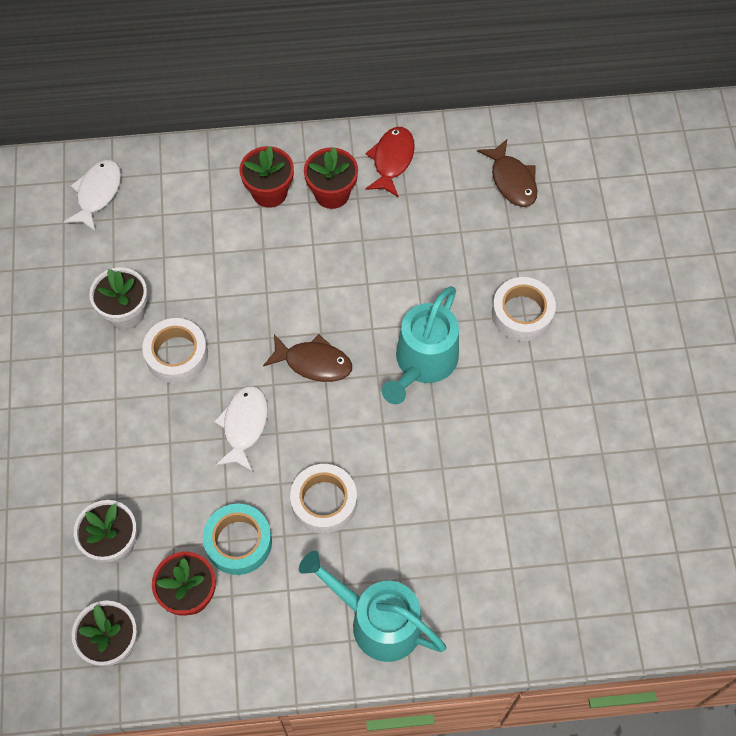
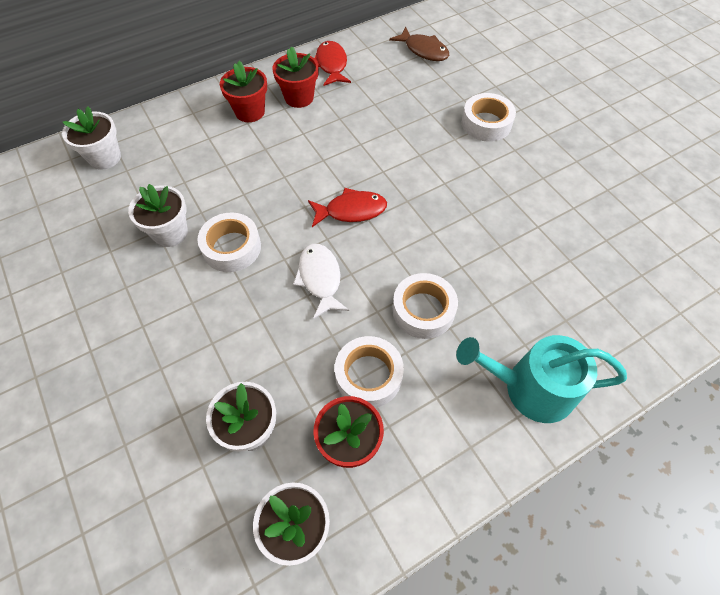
camera: 25 degrees left, 5 degrees down
white fish [64,160,121,232] -> white flower pot [62,107,121,170]
turquoise tape [203,504,272,575] -> white tape [335,336,404,408]
brown fish [263,334,352,382] -> red fish [308,188,387,227]
turquoise watering can [382,286,459,404] -> none

